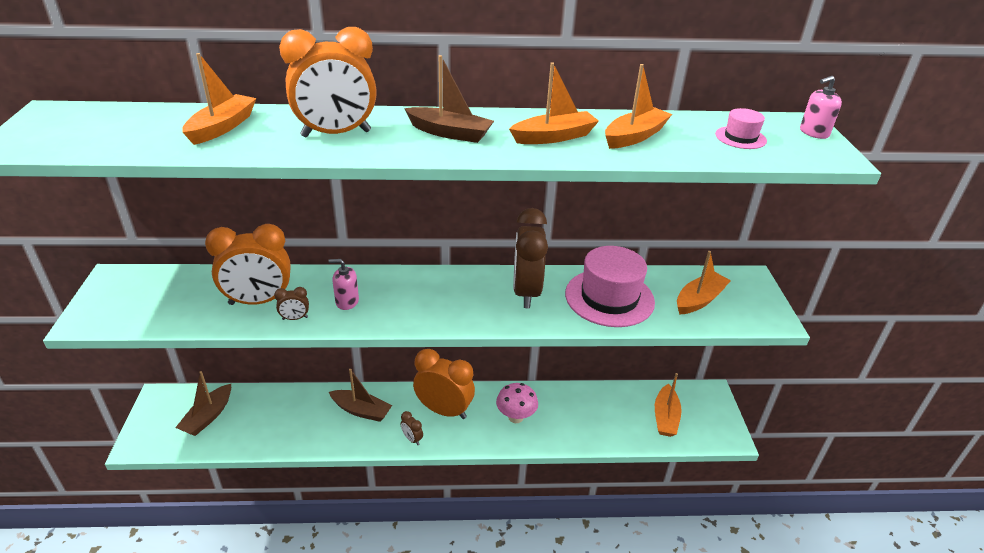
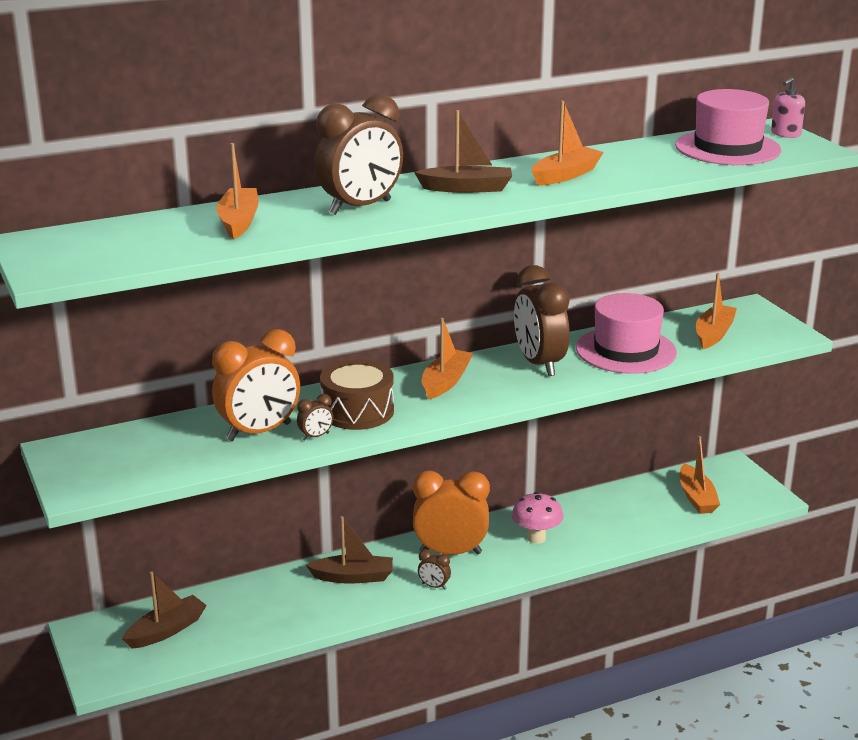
camera: 20 degrees left, 10 degrees down
brown boat [175,371,231,436] -> brown boat turned 135 degrees counterclockwise [122,571,207,649]
orange clock [279,27,377,138] -> brown clock [314,94,403,215]
pink soap dispenser [328,259,359,310] -> brown drum [320,359,394,430]
orange boat [605,64,672,149] -> orange boat moved to [422,318,473,399]
pink hat [715,108,767,149] -> pink hat [675,89,781,165], size x2.11

